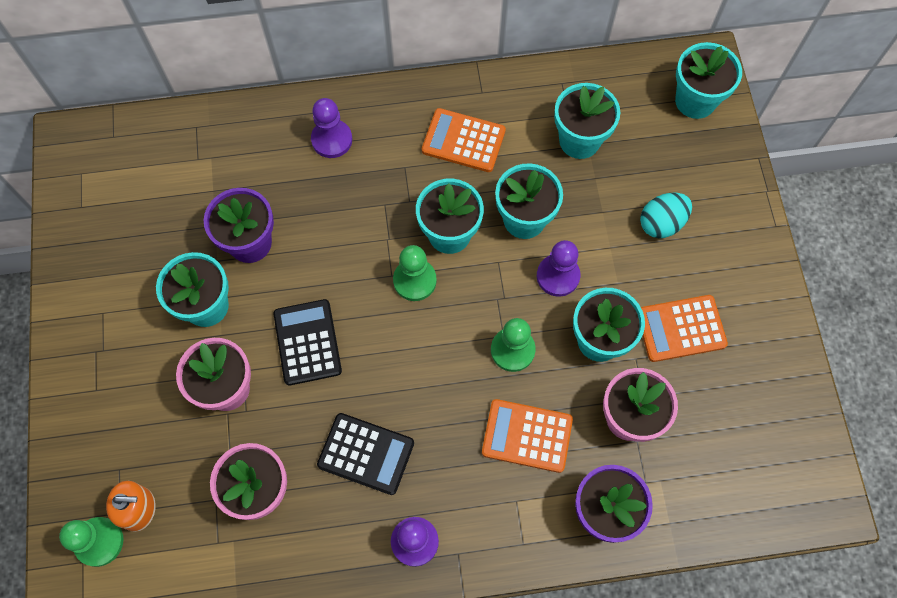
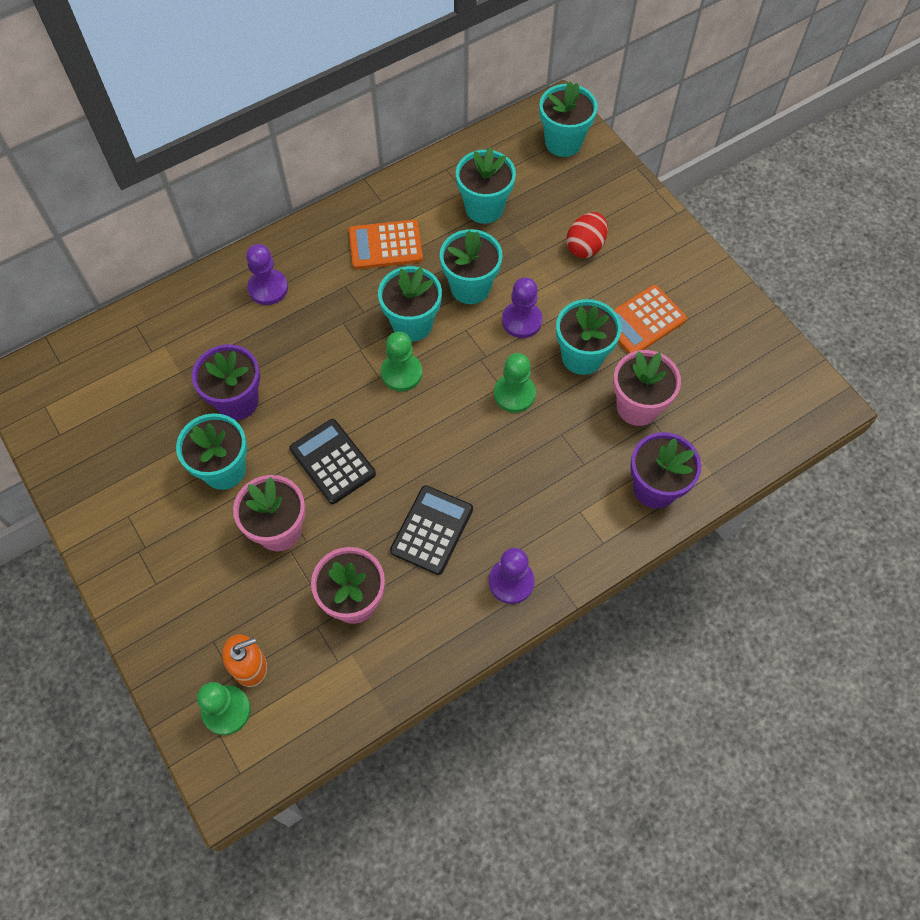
camera: 25 degrees left, 5 degrees down
black calculator [317,413,414,495] -> black calculator turned 60 degrees counterclockwise [390,485,473,575]
orange calculator [482,399,573,473] -> none
turquoise egg [640,193,692,238] -> red egg [567,212,608,258]

